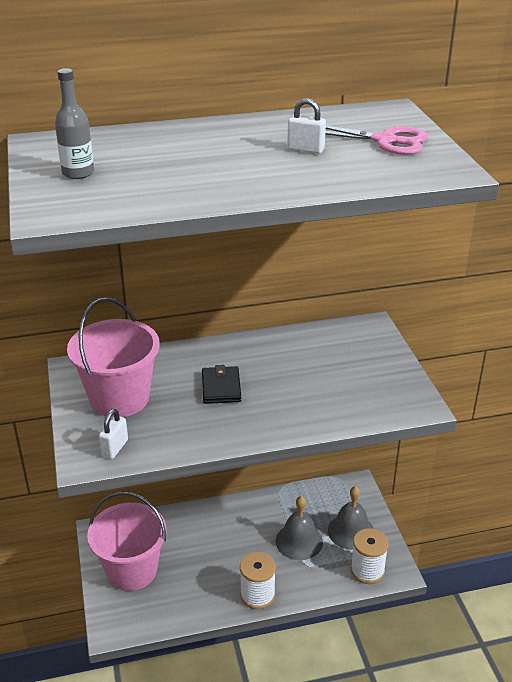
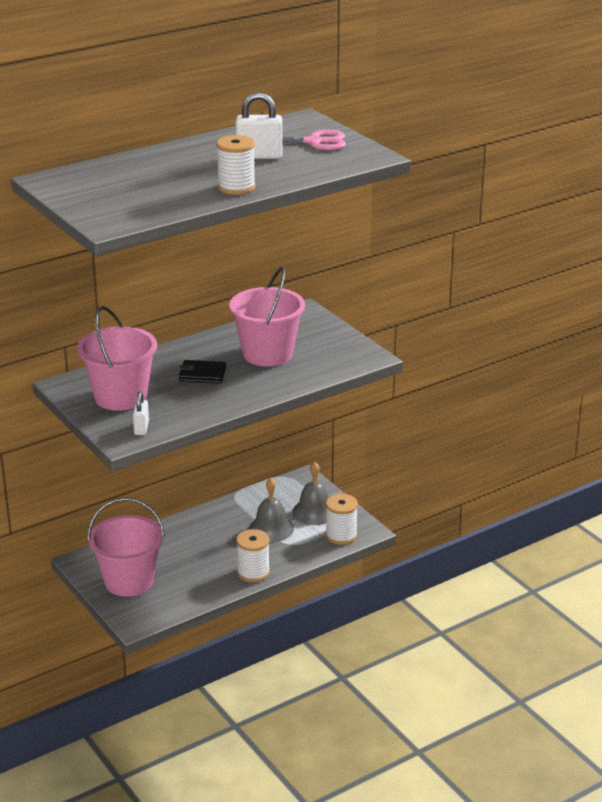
camera: 20 degrees left, 5 degrees down
grey bottle [55,68,94,179] -> none
black wallet [202,365,241,404] -> black wallet turned 60 degrees counterclockwise [179,360,226,383]
white padlock [287,98,326,154] -> white padlock [236,92,282,159], size x1.61
none -> white spool [216,135,256,195]
none -> pink bucket [229,267,305,367]

